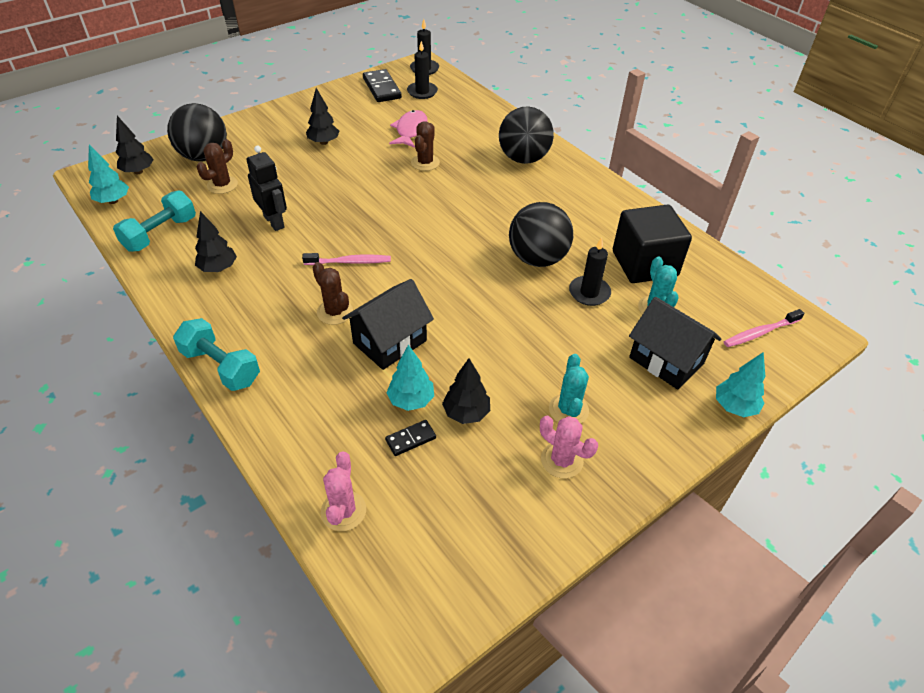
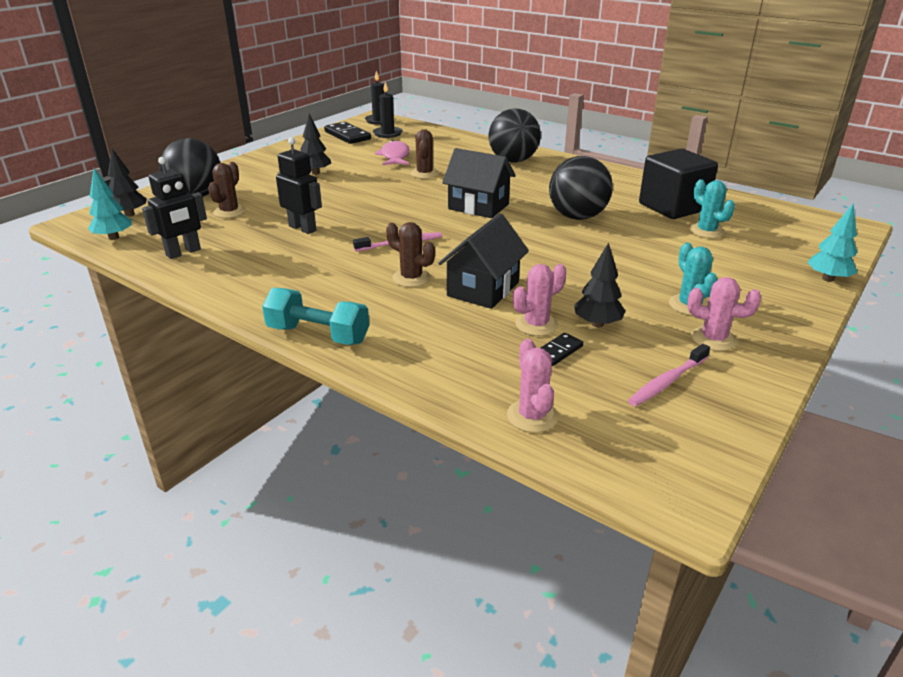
camera: 15 degrees left, 15 degrees down
turquoise dumbbell [113,190,196,252] -> black robot [142,157,207,259]
black tree [195,211,237,272] -> none
turquoise tree [386,345,434,411] -> pink cactus [513,264,566,336]
black candle [569,237,611,306] -> none
black house [629,297,721,390] -> black house moved to [442,148,515,218]
pink toothbrush [724,309,804,347] -> pink toothbrush moved to [628,344,710,407]

